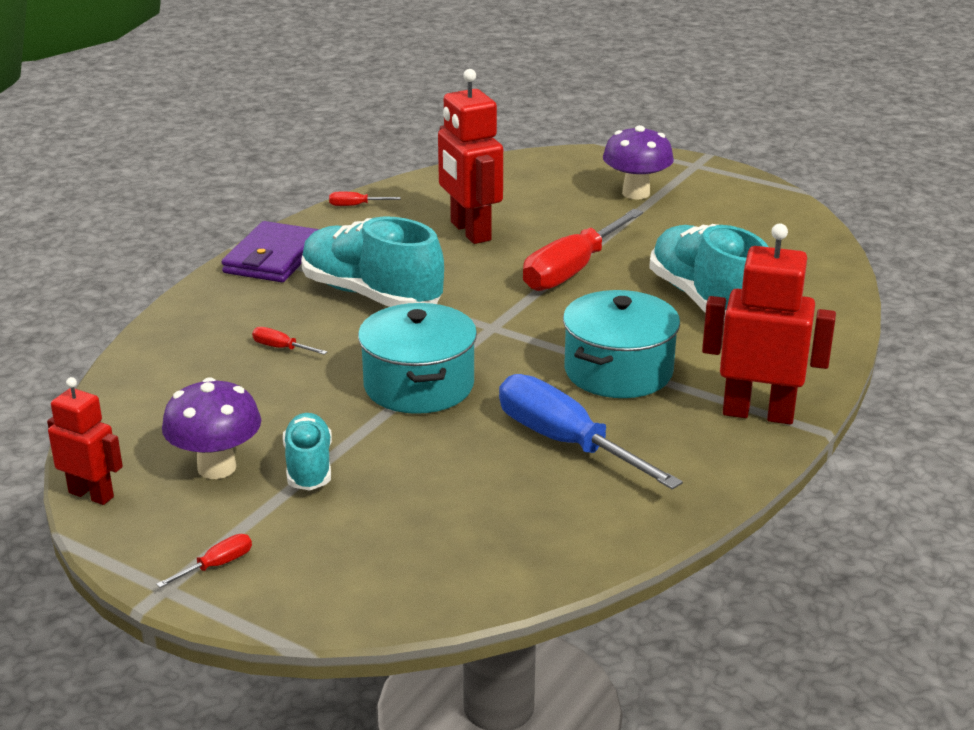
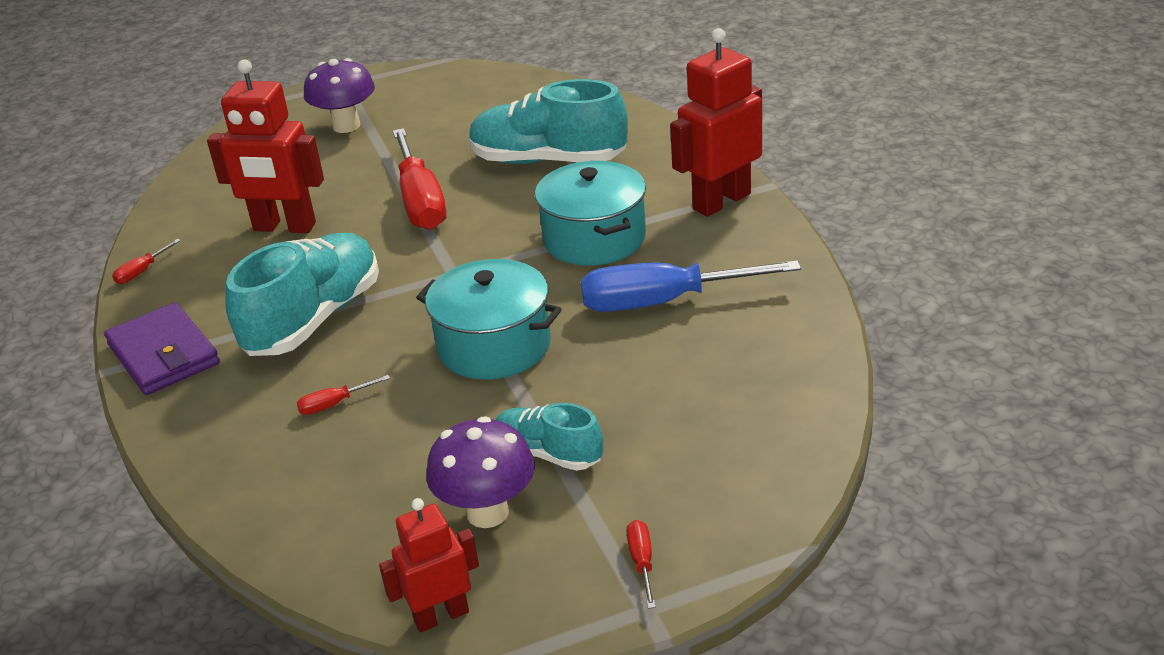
camera: 50 degrees left, 5 degrees up
turquoise shoe [301,216,444,307] -> turquoise shoe turned 135 degrees clockwise [225,233,379,356]

